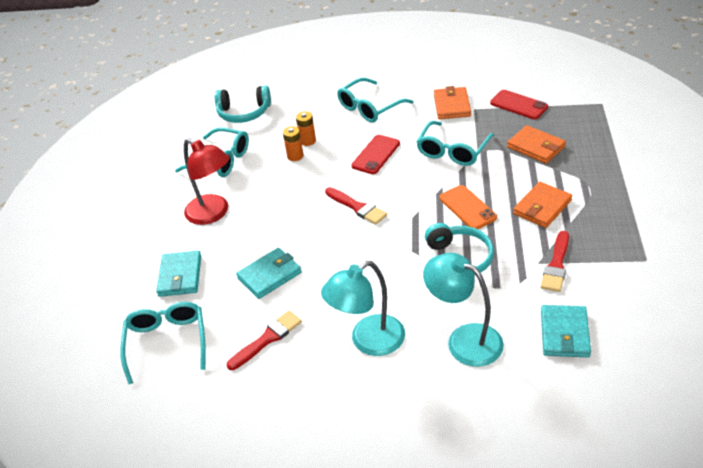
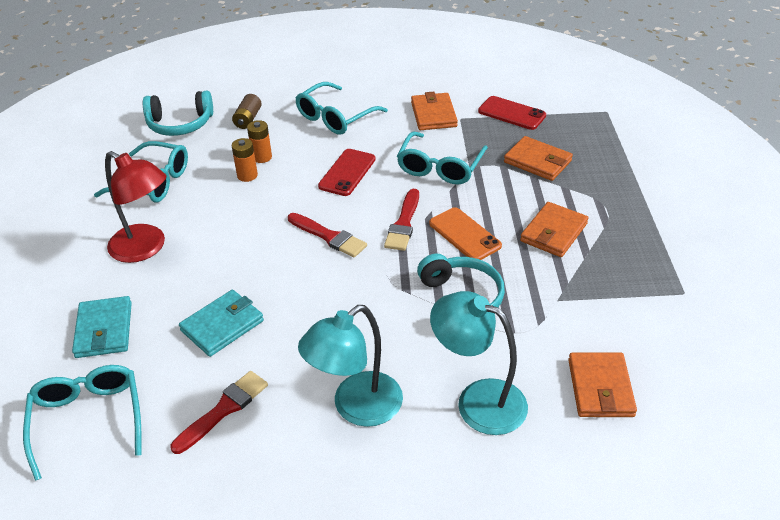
camera: 10 degrees left, 0 degrees up
red brush [541,231,569,292] -> red brush moved to [384,189,419,251]
turquoise wallet [541,305,591,357] -> orange wallet [568,353,637,417]
none -> brown battery [232,94,262,129]

